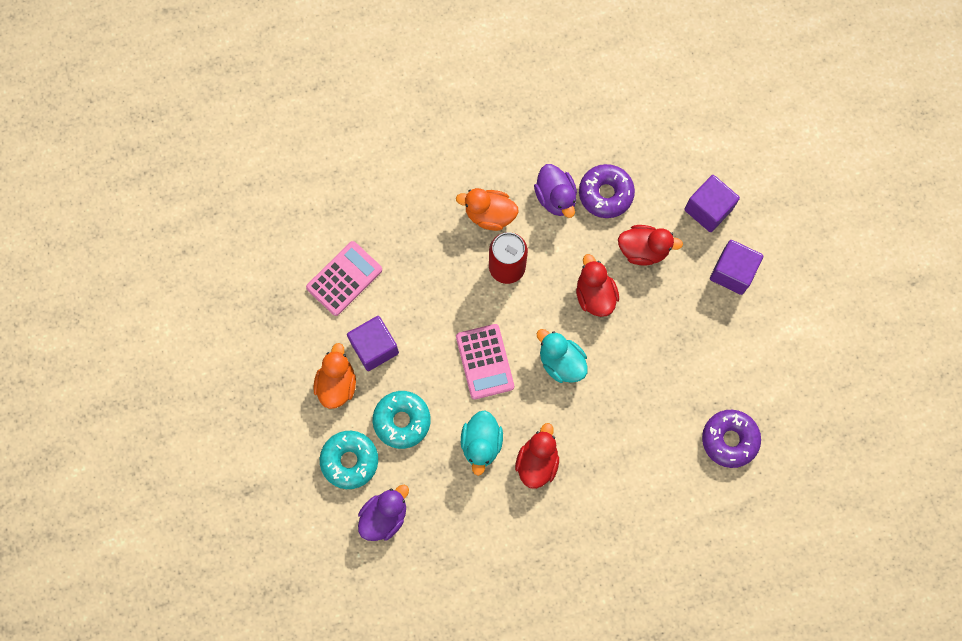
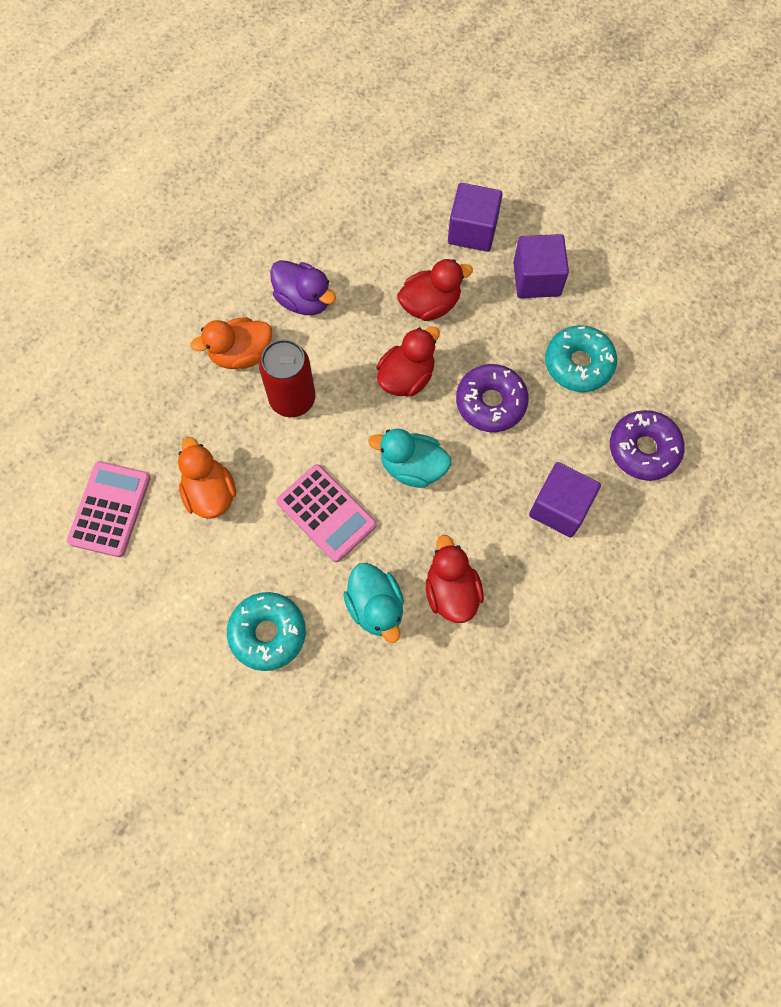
camera: 30 degrees left, 5 degrees down
orange duck [313,343,356,409] -> orange duck moved to [178,437,236,519]
turquoise donut [320,431,378,489] -> turquoise donut moved to [545,325,617,392]
purple cube [347,316,399,371] -> purple cube moved to [529,462,601,538]
purple duck [358,485,409,541] -> none
red duck [576,254,619,317] -> red duck turned 90 degrees clockwise [377,327,440,396]
purple donut [579,164,635,218] -> purple donut moved to [456,364,529,432]

